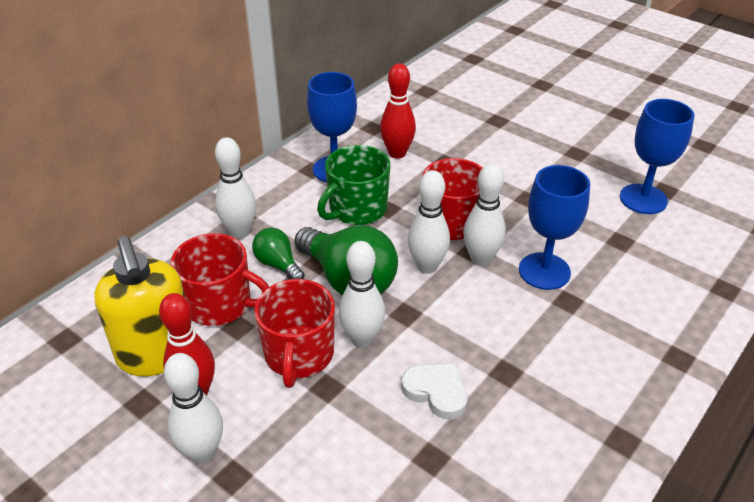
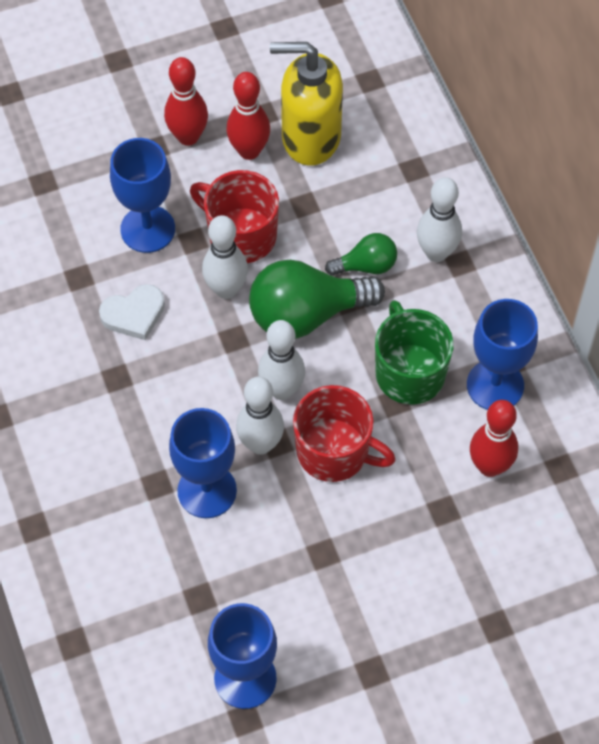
camera: 120 degrees right, 20 degrees up
white bowling pin [164,353,223,463] -> red bowling pin [164,57,208,146]
red mug [171,233,269,326] -> none
none -> blue goblet [110,138,175,253]

